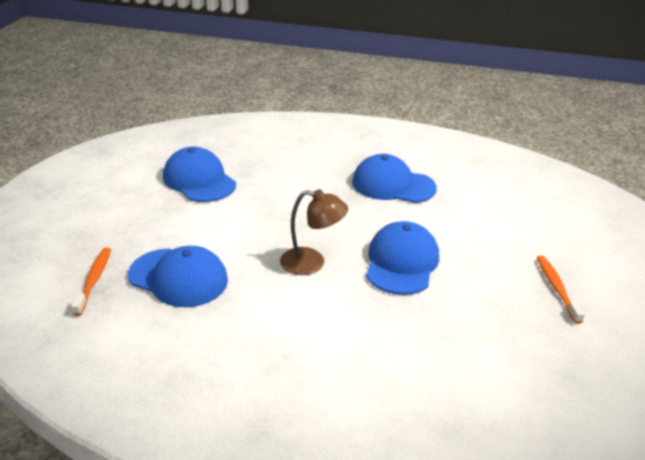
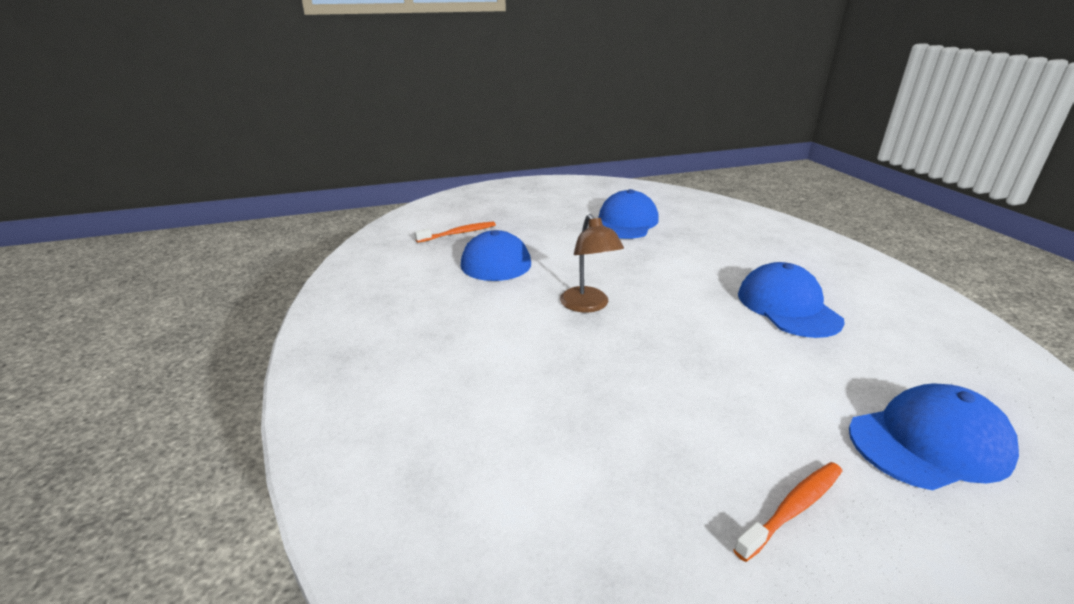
camera: 60 degrees right, 5 degrees down
blue cap [366,221,439,295] -> blue cap moved to [849,383,1019,490]

